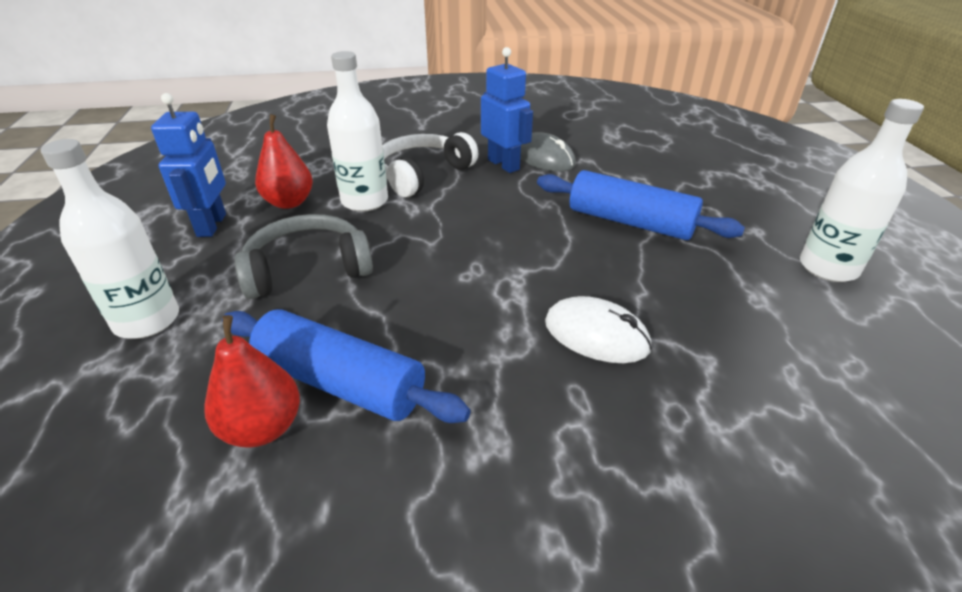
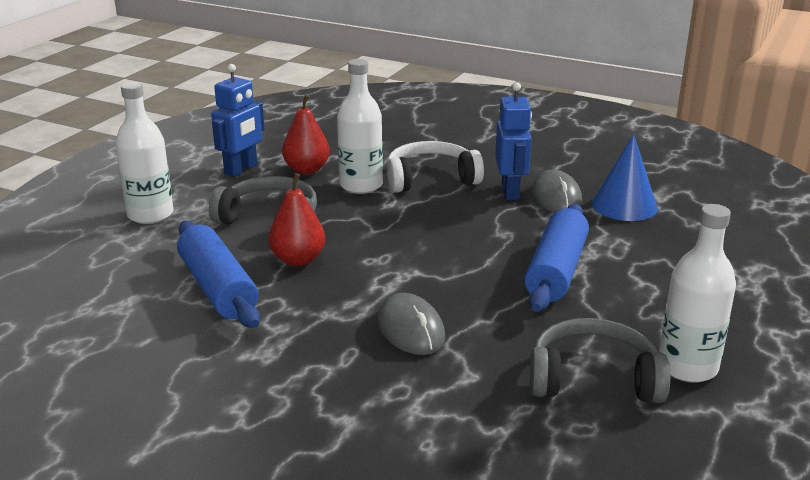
camera: 35 degrees right, 10 degrees down
red pear [204,315,300,448] -> red pear moved to [268,173,325,266]
blue rolling pin [537,170,745,240] -> blue rolling pin turned 45 degrees clockwise [524,204,589,312]
white mouse [545,296,652,363] -> grey mouse [377,293,445,355]
none -> grey headphones [530,318,670,403]
none -> blue cone [592,134,658,221]

